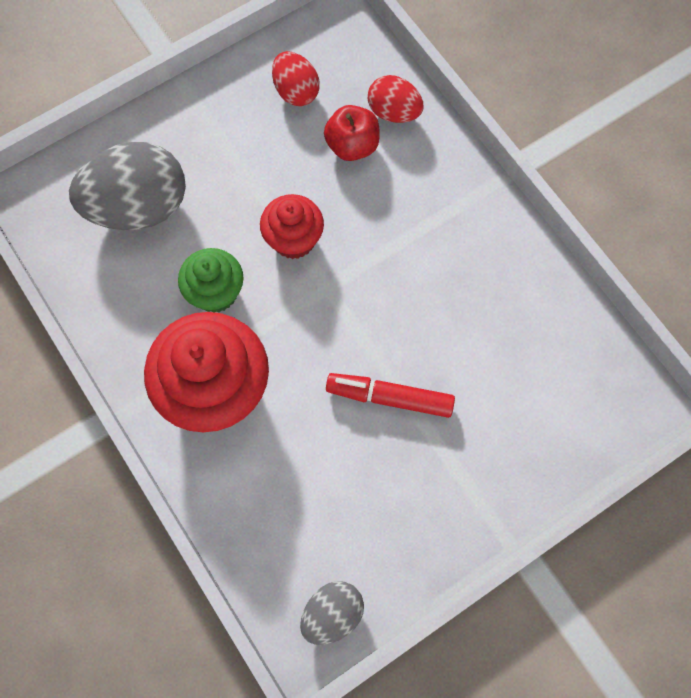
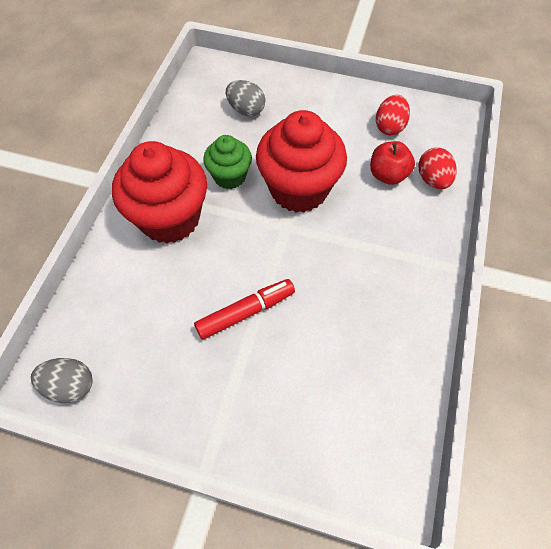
camera: 50 degrees right, 10 degrees down
grey egg [69,142,186,230] -> grey egg [226,80,265,116], size x0.54
red cupcake [260,194,324,259] -> red cupcake [256,110,347,213], size x1.78
red marker [326,373,455,418] -> red marker turned 90 degrees clockwise [194,279,295,340]

